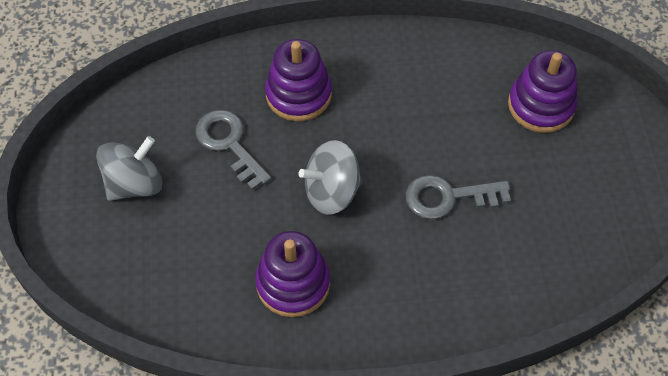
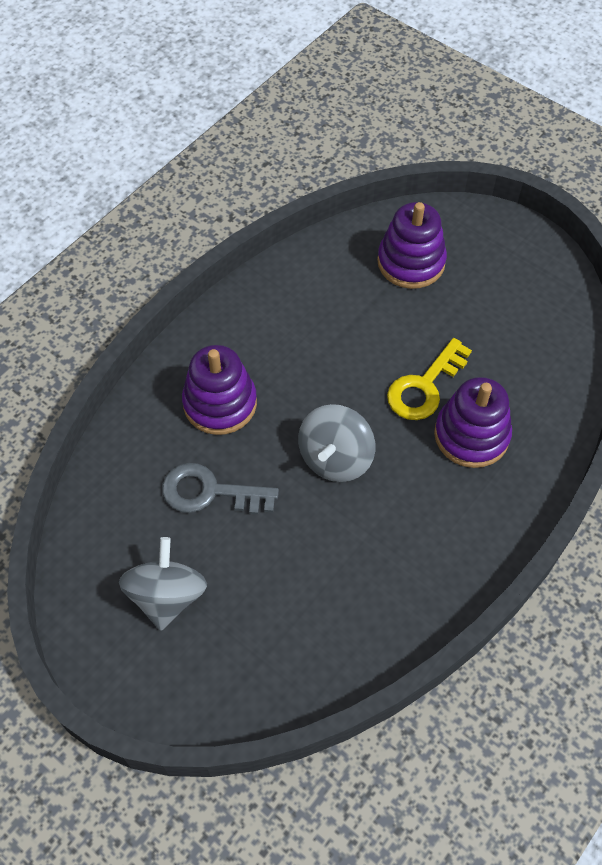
camera: 45 degrees left, 0 degrees up
purple stacking toy [255,231,330,317] -> purple stacking toy moved to [434,377,512,468]
grey key [406,175,511,220] -> yellow key [387,338,472,420]

